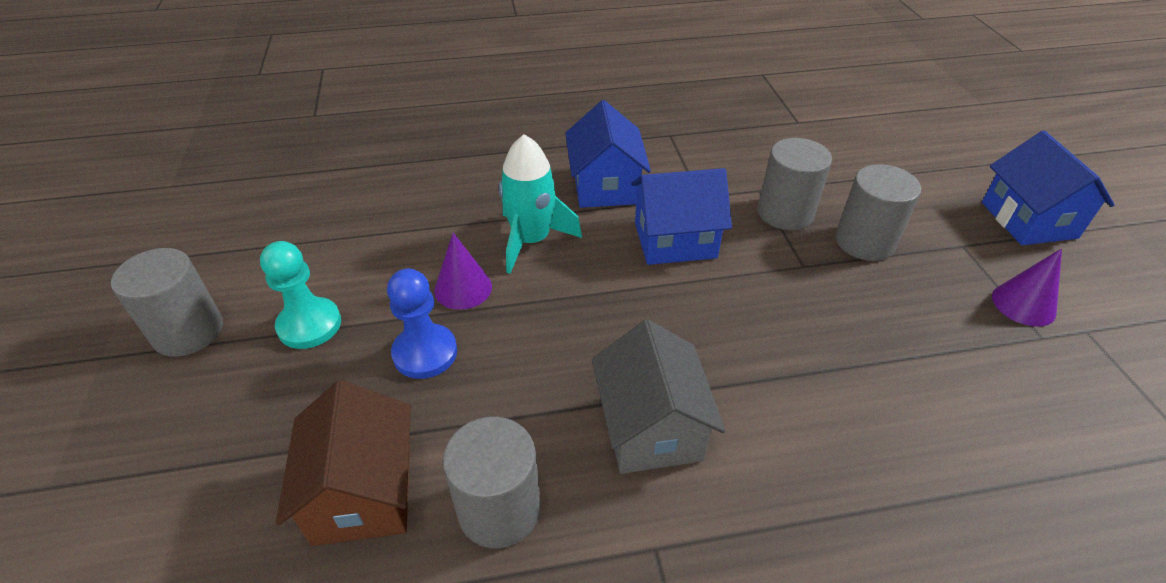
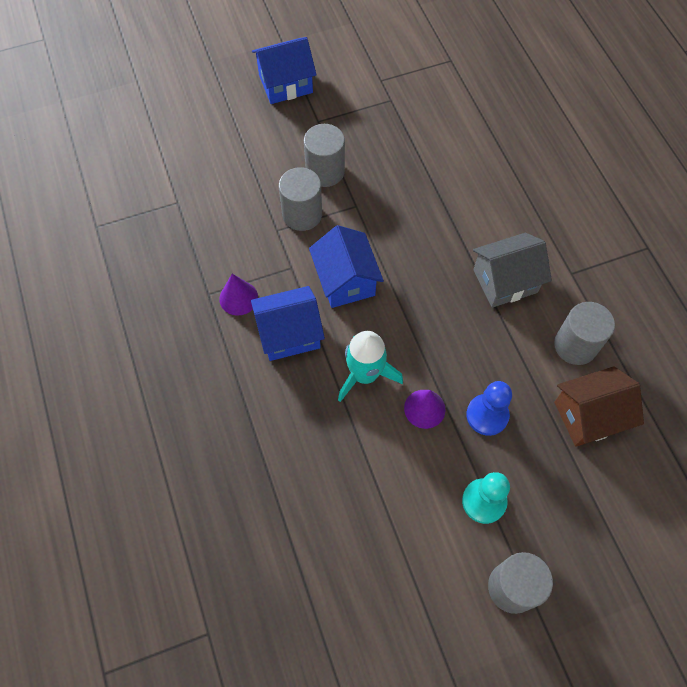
camera: 100 degrees left, 20 degrees up
purple cone [992,248,1062,327] -> purple cone moved to [219,274,258,316]

